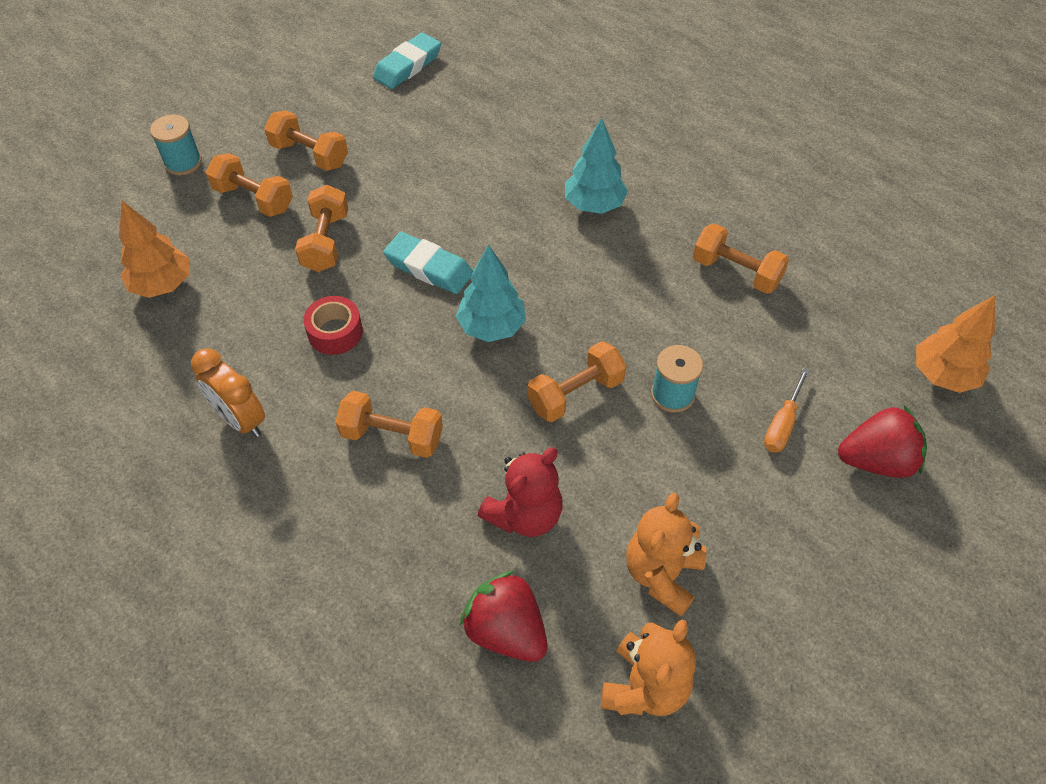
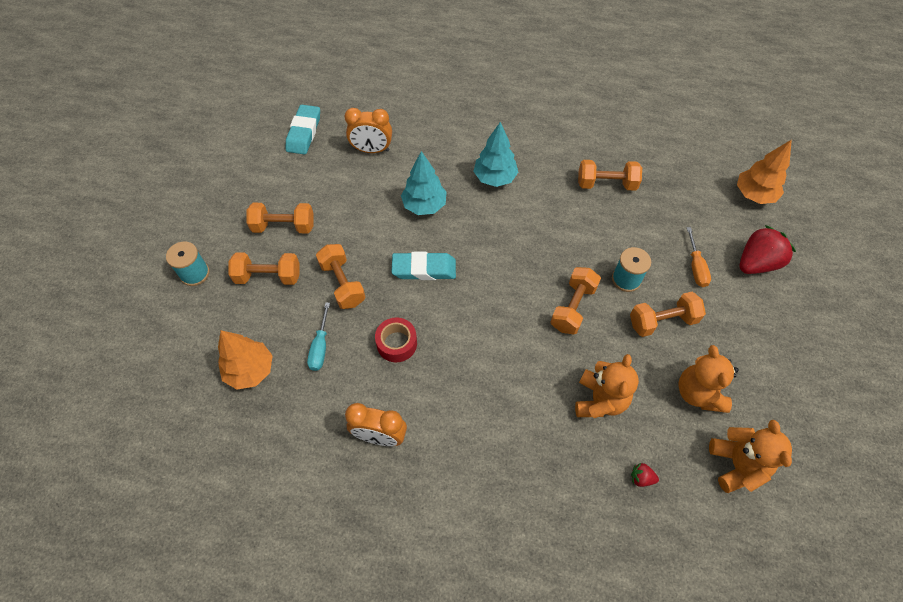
camera: 30 degrees left, 5 degrees up
orange dumbbell [336,391,443,458] -> orange dumbbell moved to [630,292,706,337]
turquoise tree [456,244,526,342] -> turquoise tree moved to [401,151,447,215]
red strawberry [460,571,548,662] -> red strawberry [631,463,659,487], size x0.44
red teddy bear [478,448,563,537] -> orange teddy bear [575,354,639,418]
none -> turquoise screwdriver [307,302,330,371]
none -> orange clock [344,108,392,153]

